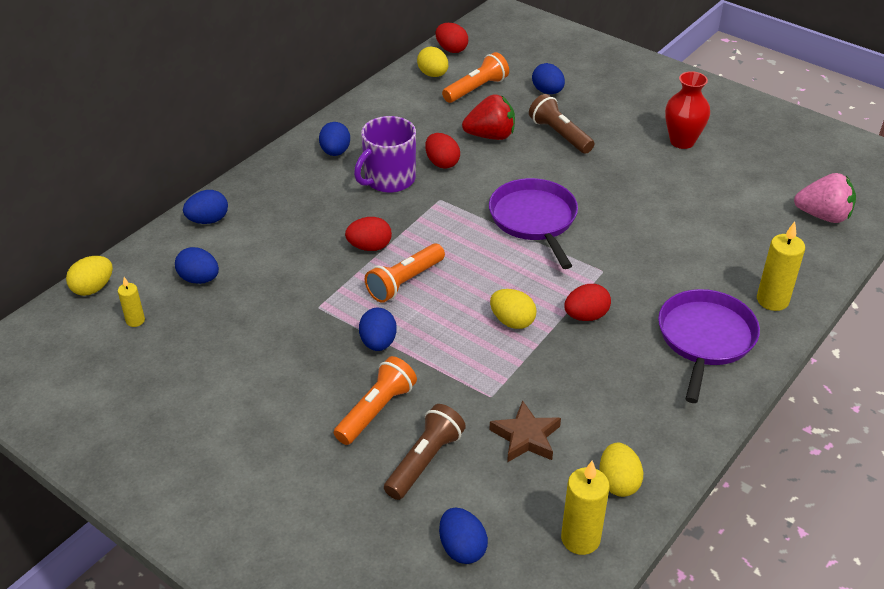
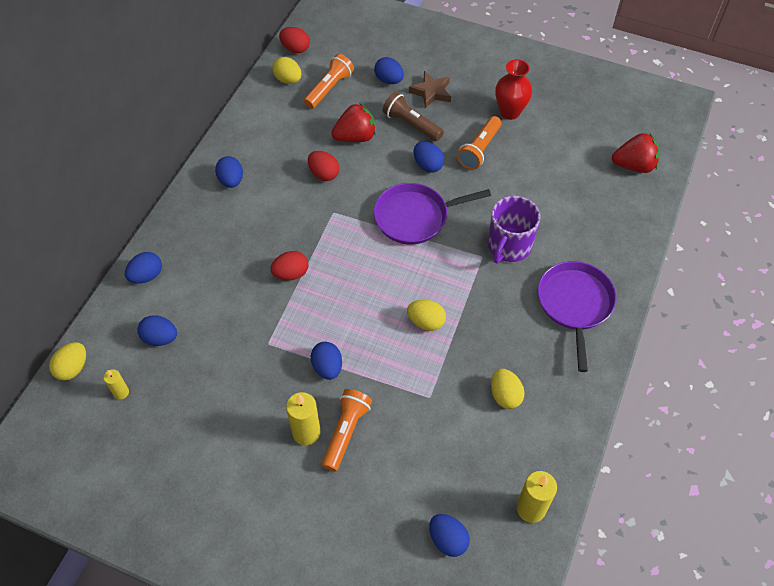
camera: 15 degrees left, 15 degrees up
purple mug [354,116,416,193] -> purple mug moved to [488,196,540,264]
orange flashlight [365,243,445,303] -> orange flashlight moved to [457,116,501,170]
brown flashlight [384,404,466,500] -> none
purple pan [489,178,578,269] -> purple pan turned 75 degrees counterclockwise [374,183,491,245]
brown star [489,400,561,462] -> brown star moved to [409,71,451,108]
red egg [564,284,611,321] -> none
yellow egg [599,443,643,497] -> yellow egg moved to [491,369,525,409]
yellow candle [757,221,805,311] -> yellow candle moved to [286,392,321,445]
pink strawberry [794,173,856,223] -> red strawberry [612,133,660,173]
none -> blue egg [414,142,444,173]

